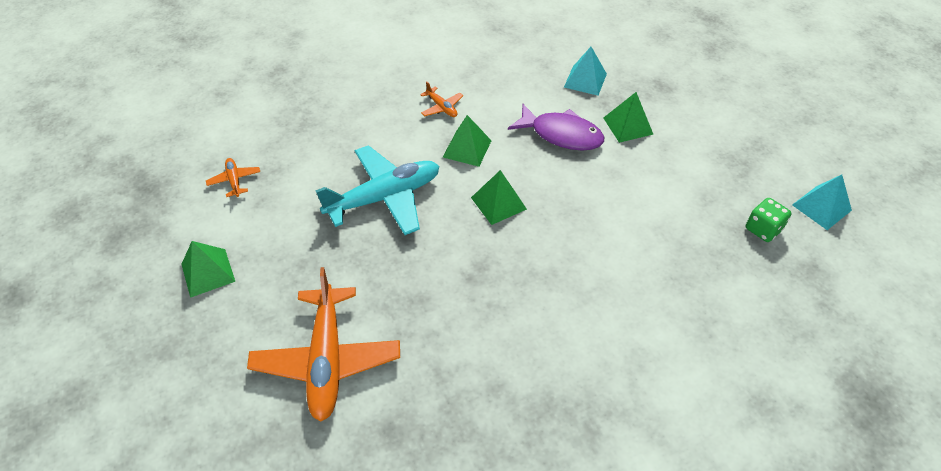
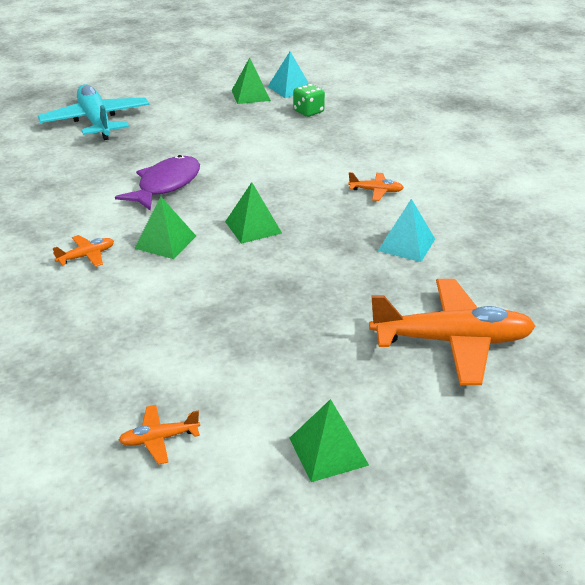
camera: 85 degrees left, 15 degrees down
turquoise plane [315,145,439,235] -> turquoise plane moved to [38,84,149,140]
turquoise pyramid [564,47,607,96] -> turquoise pyramid moved to [378,199,435,262]
green pyramid [603,92,653,143] -> green pyramid moved to [232,57,271,104]
none -> orange plane [348,172,404,201]

